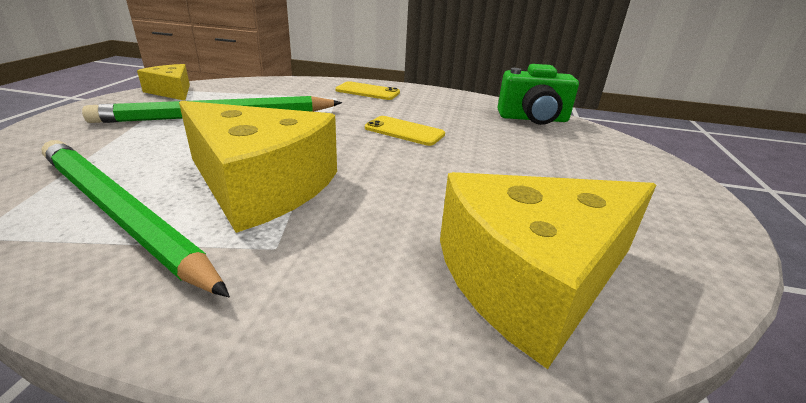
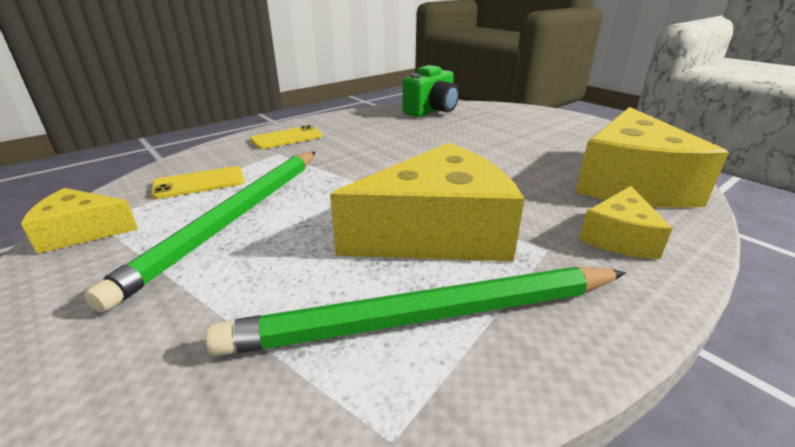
camera: 50 degrees left, 0 degrees up
yellow phone [365,116,445,146] -> yellow phone moved to [151,166,245,199]
none -> yellow cheese [579,186,672,259]

